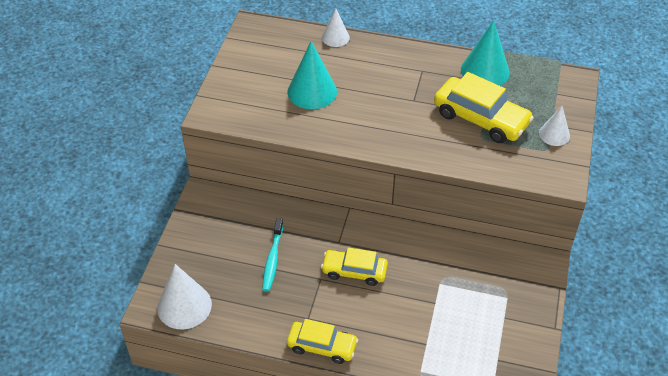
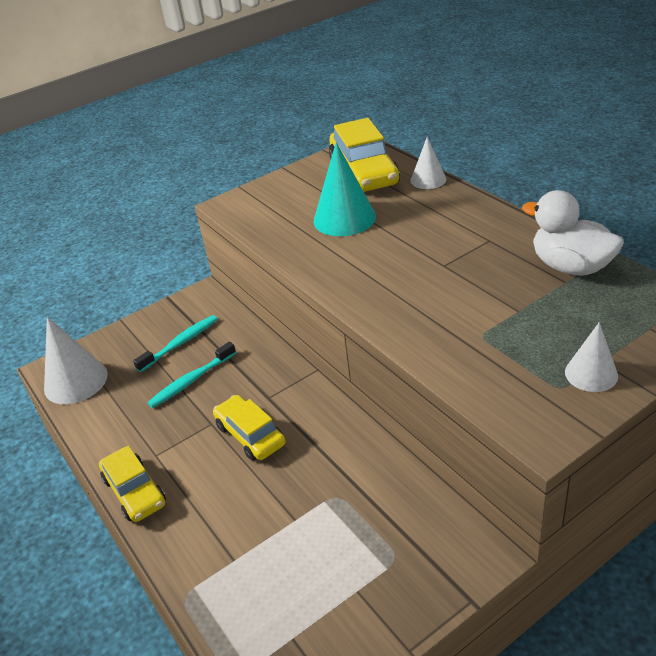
camera: 45 degrees right, 10 degrees down
yellow car [434,72,534,143] -> yellow car moved to [329,118,400,192]
turquoise cone [461,20,510,86] -> white duck [522,190,624,276]
none -> turquoise toothbrush [133,315,218,372]

